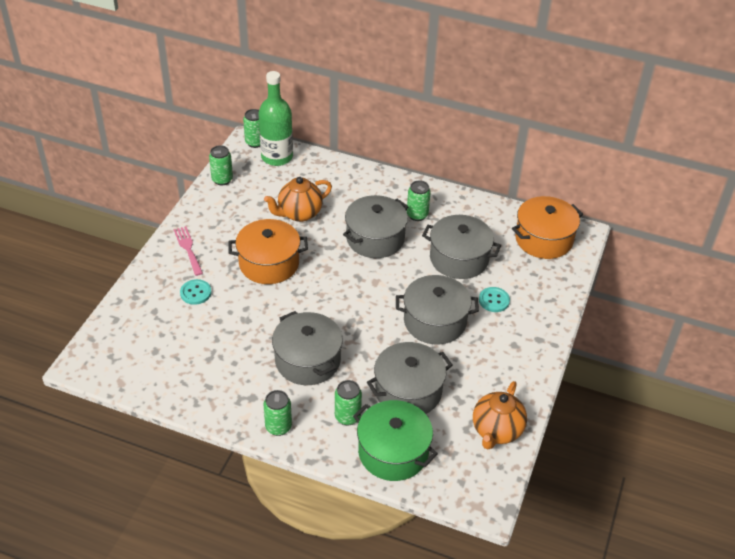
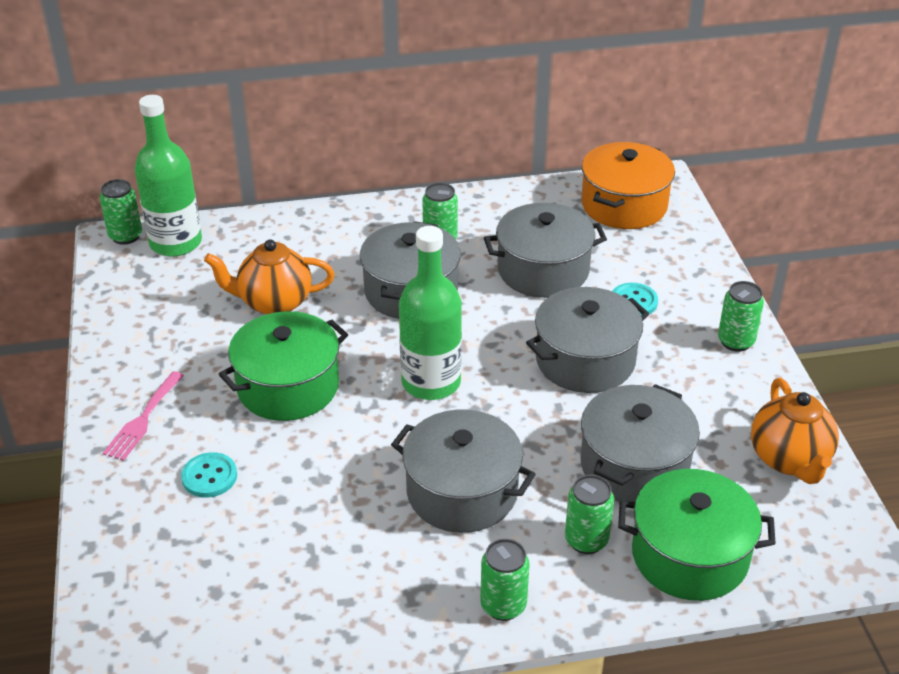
camera: 30 degrees left, 5 degrees down
pink fork [174,226,203,276] -> pink fork turned 105 degrees counterclockwise [103,371,184,461]
green can [209,145,233,186] -> green can moved to [718,281,764,352]
orange pot [228,219,308,284] -> green pot [219,311,348,421]
orange teapot [264,177,332,222] -> orange teapot turned 60 degrees clockwise [204,239,335,314]
none -> green bottle [399,226,462,400]

